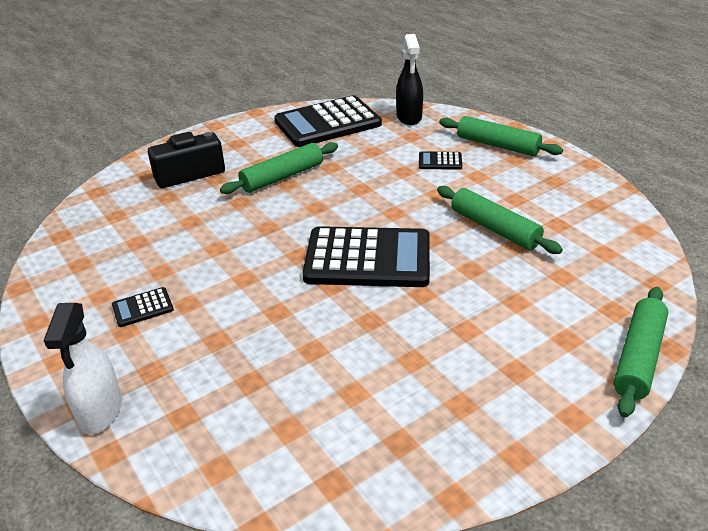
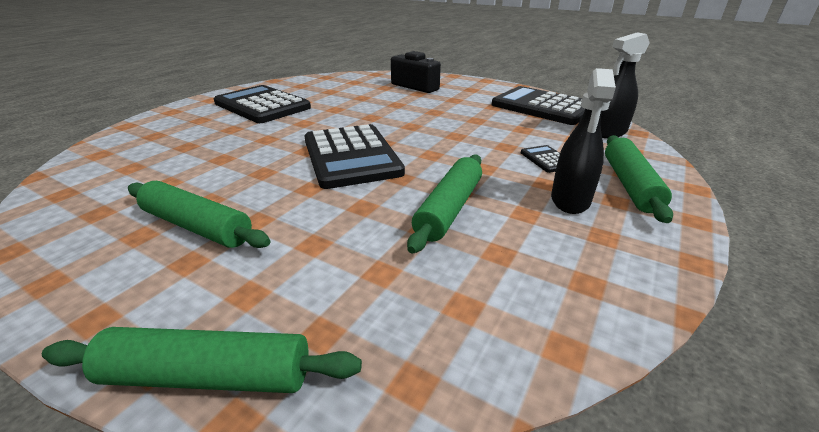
camera: 65 degrees right, 5 degrees down
white spray bottle [43,303,122,434] -> none
black calculator [112,287,174,327] -> black calculator [214,85,311,123], size x2.39
green rolling pin [220,142,338,194] -> green rolling pin moved to [128,181,270,248]
none -> black spray bottle [551,68,616,214]

